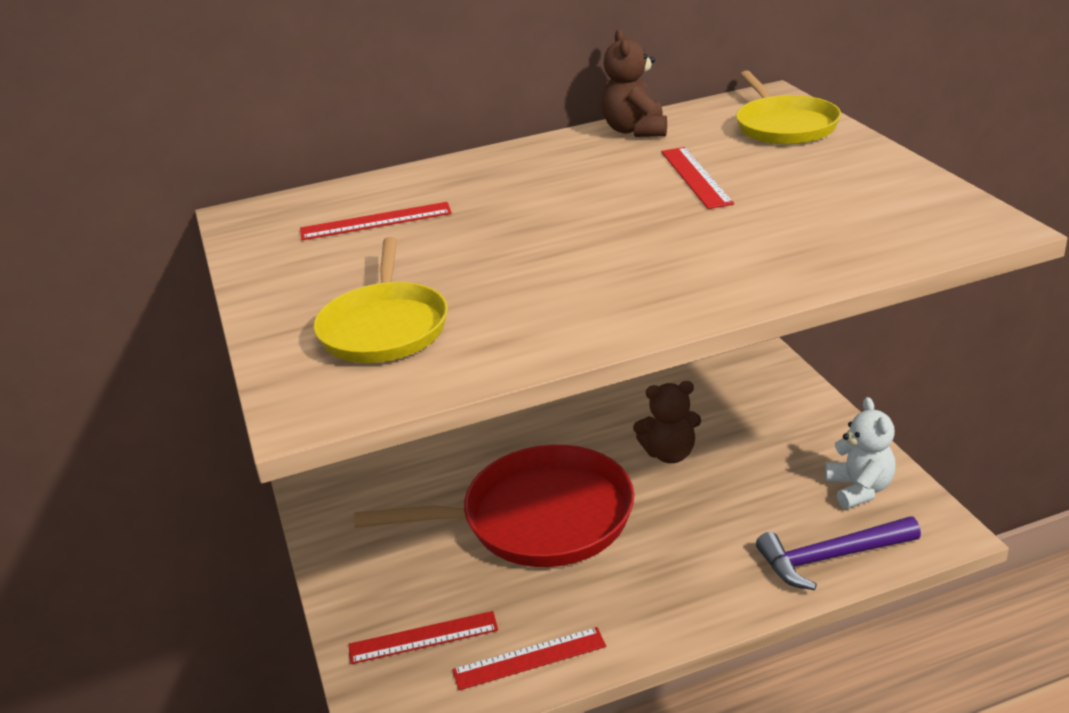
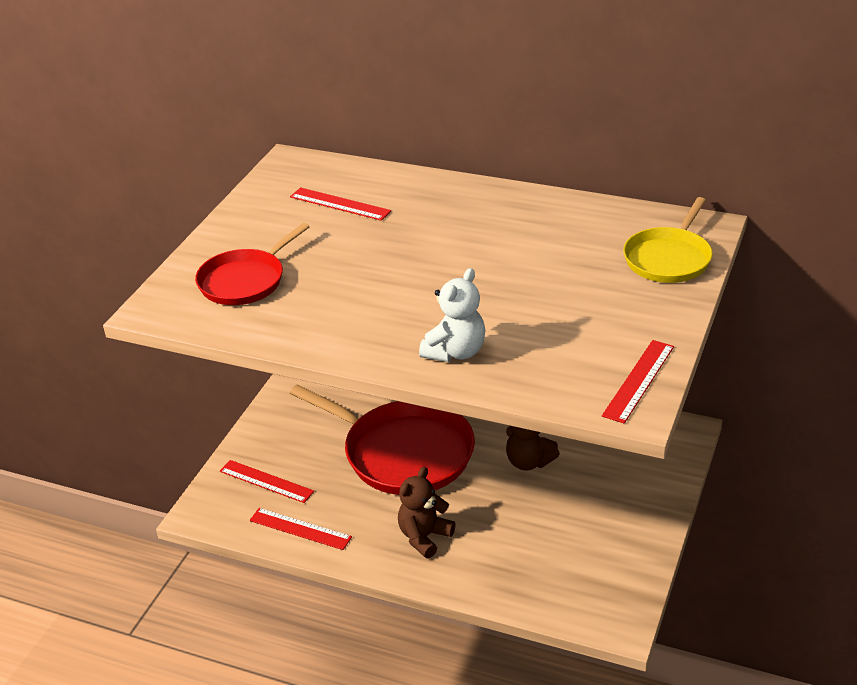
camera: 40 degrees right, 5 degrees up
yellow pan [313,237,448,363] -> red pan [195,223,310,305]
brown teddy bear [602,29,667,137] -> brown teddy bear moved to [398,467,455,558]
red ruler [661,147,734,209] -> red ruler moved to [602,340,674,424]
purple hammer [756,516,921,590] -> none
white teddy bear [825,397,896,509] -> white teddy bear moved to [419,268,486,362]

